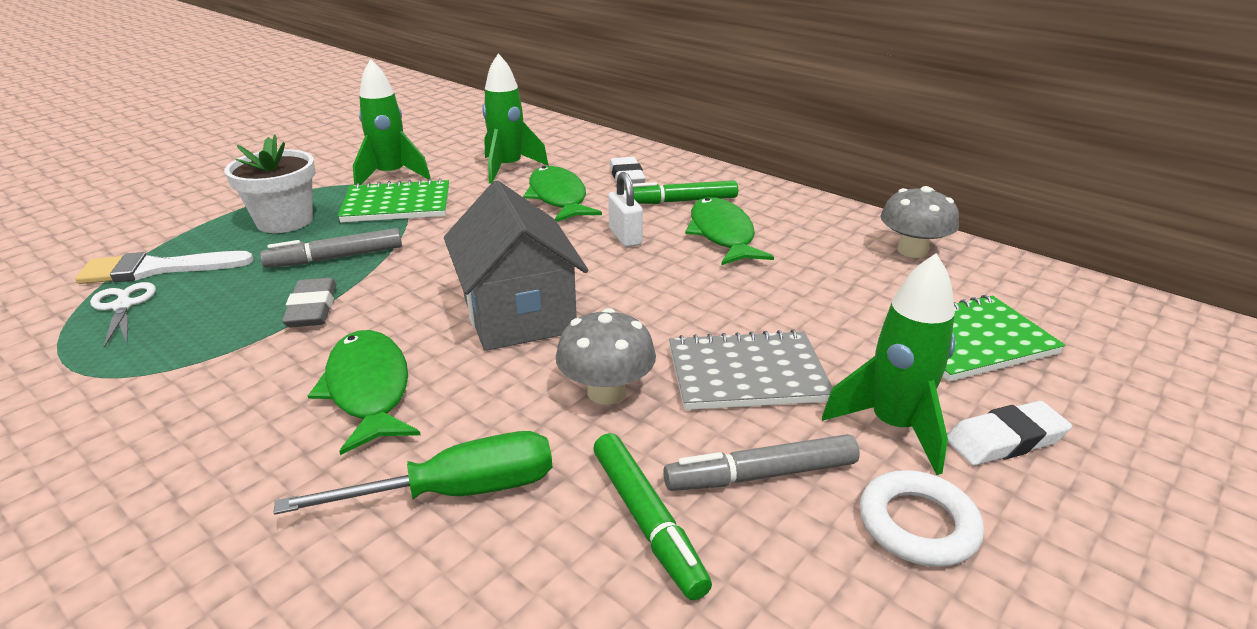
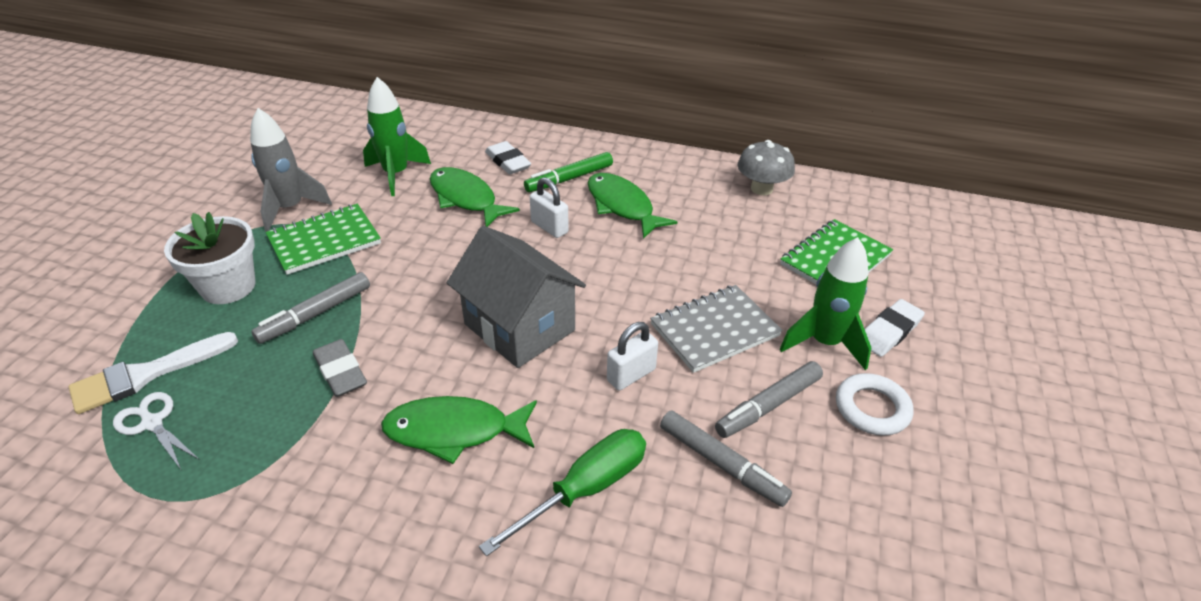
camera: 25 degrees left, 10 degrees up
green fish [308,330,421,455] -> green fish turned 45 degrees counterclockwise [381,396,537,464]
green rocket [353,59,431,185] -> grey rocket [250,108,332,232]
grey mushroom [556,308,656,404] -> white padlock [607,322,658,390]
green marker [593,433,712,600] -> grey marker [660,410,792,507]

